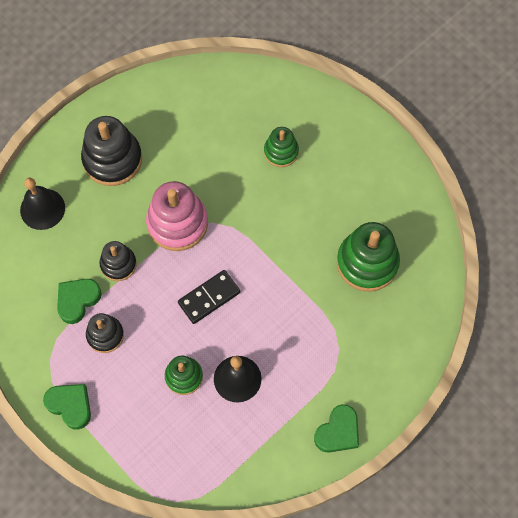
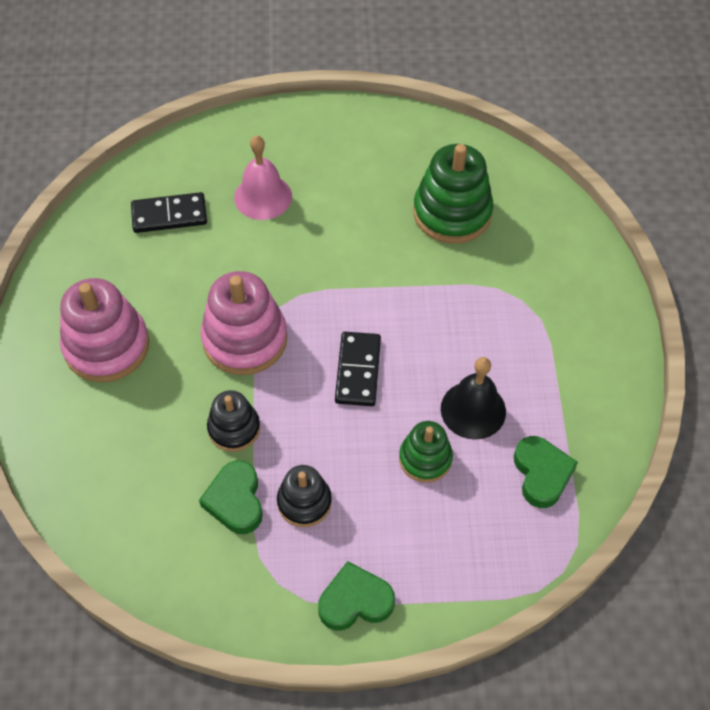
camera: 50 degrees left, 10 degrees down
black bell [20,178,65,230] -> none
black stacking toy [81,116,142,186] -> pink stacking toy [60,278,149,382]
green stacking toy [264,127,299,167] -> pink bell [234,135,292,220]
green heart [314,404,359,453] -> green heart moved to [514,436,578,508]
none -> black domino [131,192,207,233]

